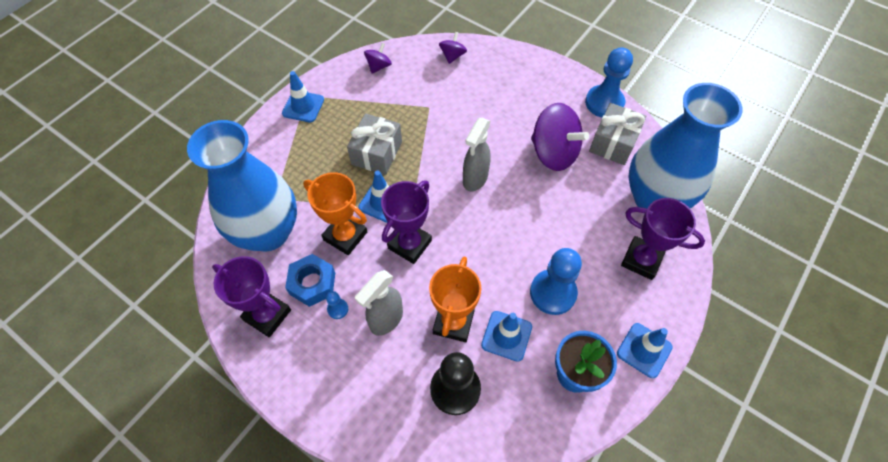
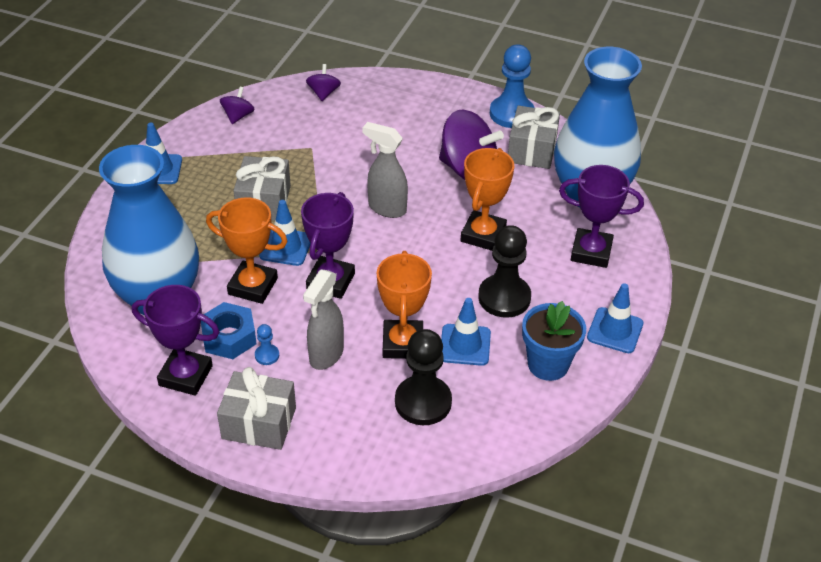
camera: 15 degrees left, 15 degrees down
grey spray bottle [463,118,491,191] -> grey spray bottle turned 105 degrees clockwise [363,122,408,218]
blue pawn [530,248,582,315] -> black pawn [478,225,531,318]
none -> grey gift [217,367,296,450]
none -> orange trophy [460,148,514,251]

